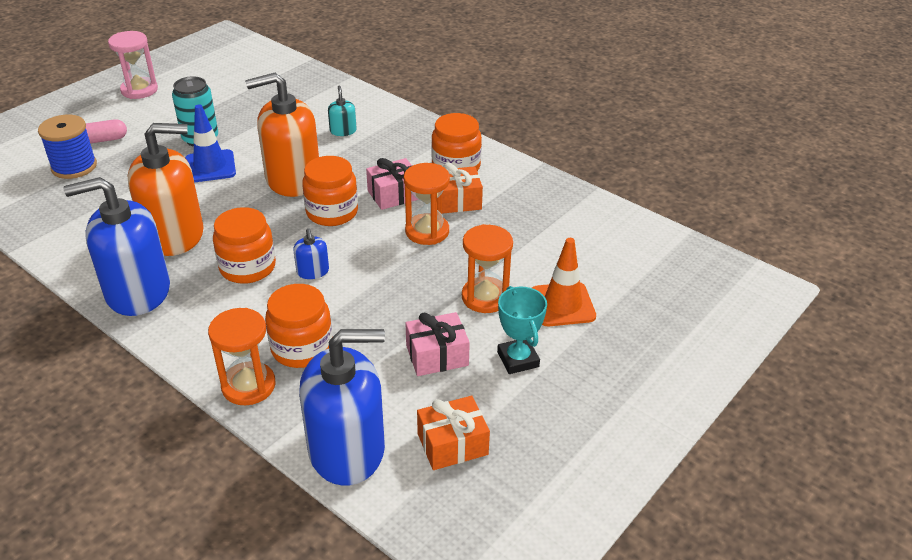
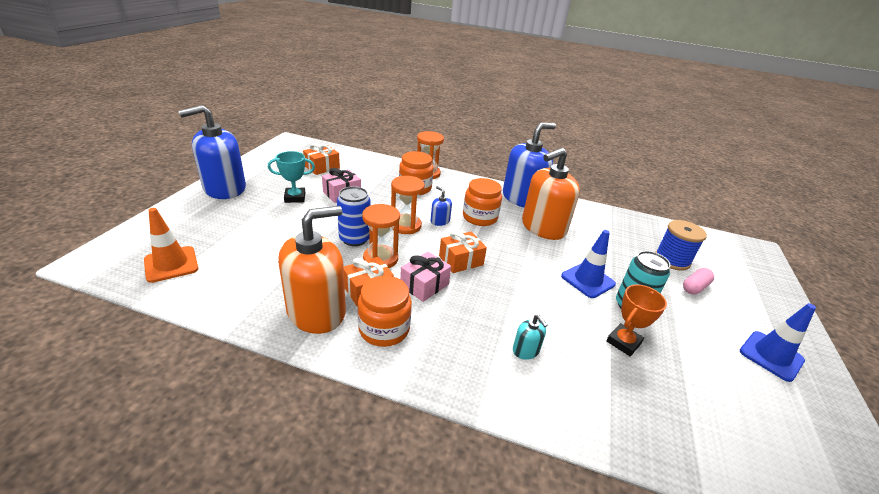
camera: 155 degrees right, 5 degrees down
pink hourglass [108,31,158,99] -> blue traffic cone [740,303,816,382]
orange soap dispenser [245,73,319,197] -> orange soap dispenser moved to [278,206,346,334]
blue soap dispenser [299,329,385,486] -> blue soap dispenser moved to [178,105,246,199]
orange jar [302,156,358,226] -> orange gift [439,231,487,273]
orange hourglass [462,224,513,313] -> orange hourglass moved to [391,176,425,234]
turquoise trophy [497,286,547,374] -> turquoise trophy turned 60 degrees counterclockwise [268,151,315,203]
orange traffic cone [532,238,596,326] -> orange traffic cone moved to [144,208,198,283]
none -> blue can [337,186,371,246]
none -> orange trophy [606,284,667,356]

